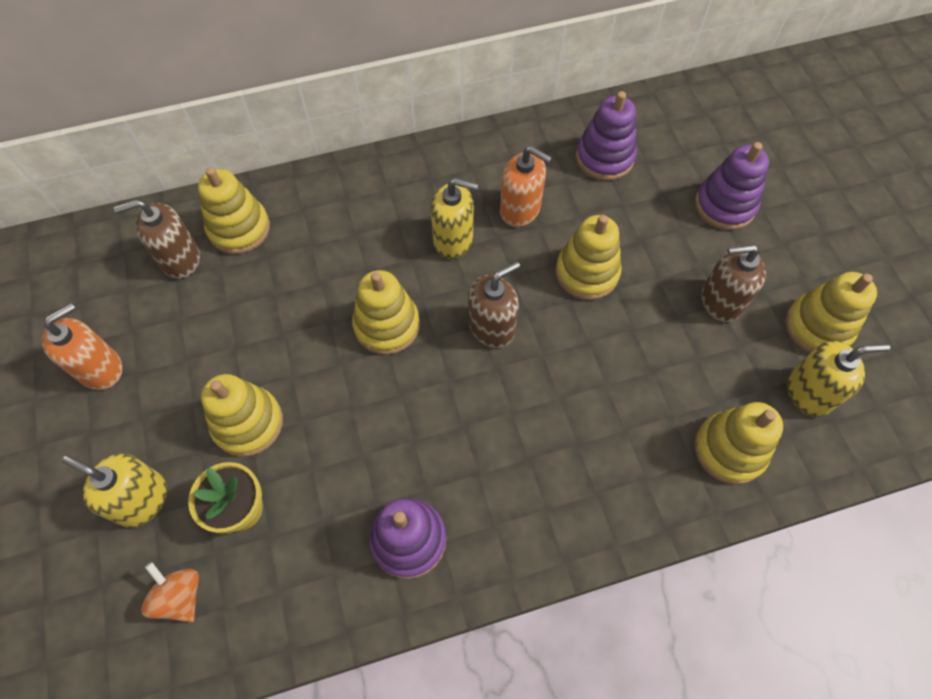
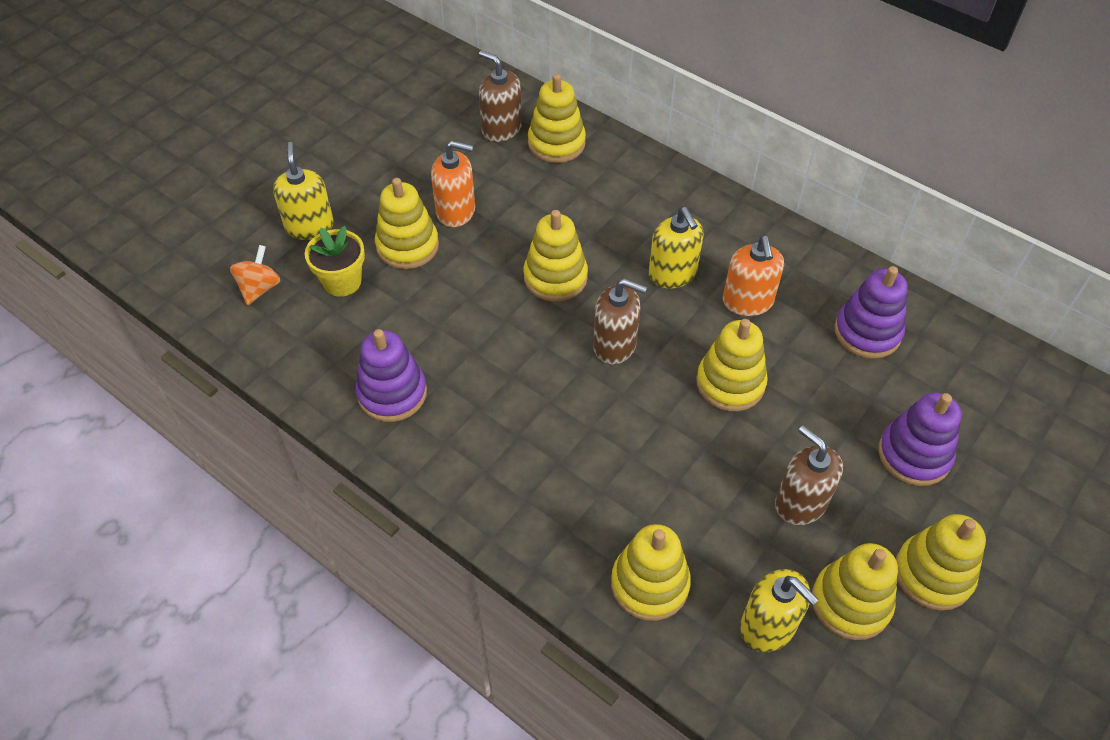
camera: 55 degrees right, 10 degrees down
orange soap dispenser [42,303,123,390] -> orange soap dispenser moved to [431,141,475,227]
none -> yellow stacking toy [896,514,986,611]

